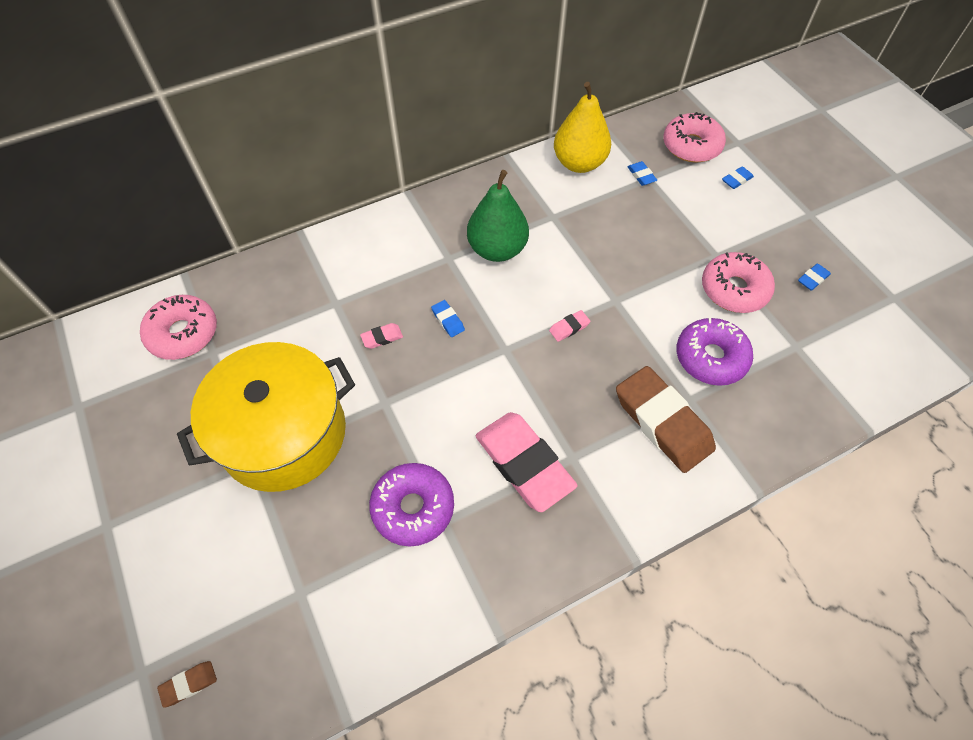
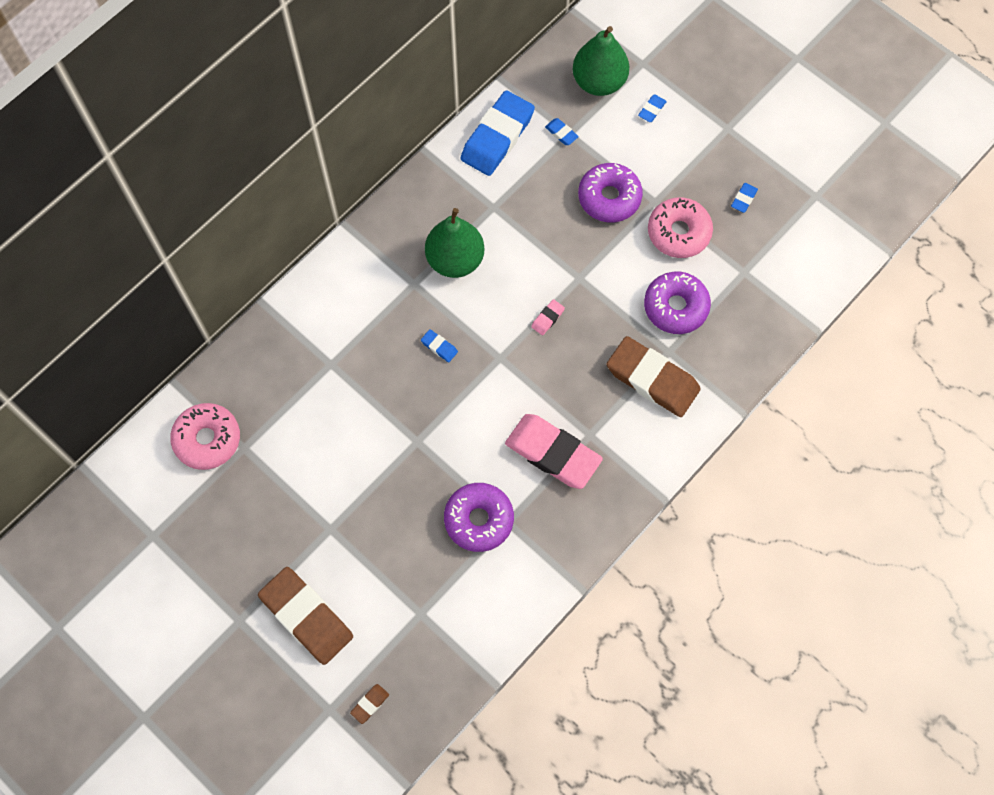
camera: 20 degrees left, 10 degrees up
yellow pot [177,342,355,492] -> none
pink eraser [360,323,403,349] -> none
yellow pear [554,82,611,173] -> blue eraser [461,91,535,176]
pink donut [663,112,726,163] -> green pear [573,26,629,96]
none -> brown eraser [258,567,353,665]
none -> purple donut [578,163,643,222]

